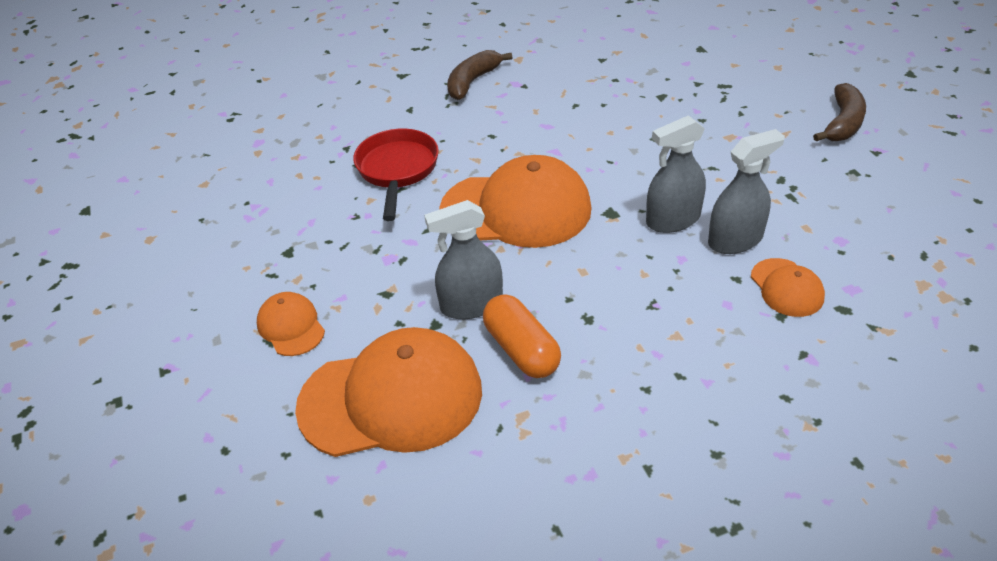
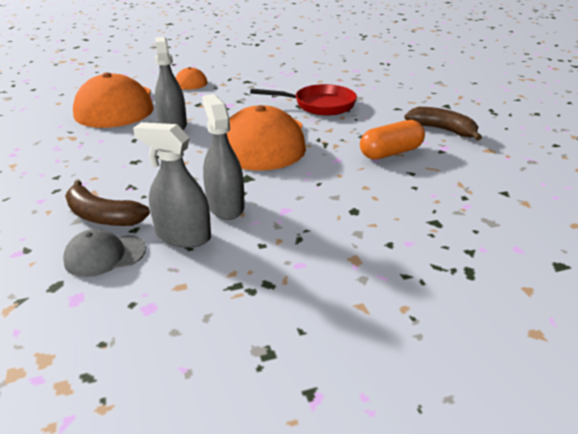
camera: 90 degrees right, 10 degrees down
orange capsule [483,294,561,378] -> orange capsule moved to [360,120,425,159]
grey spray bottle [708,129,785,254] -> grey spray bottle turned 135 degrees clockwise [133,122,211,248]
orange cap [751,258,825,317] -> grey cap [63,229,146,277]
brown banana [813,83,866,141] -> brown banana moved to [65,180,150,226]

